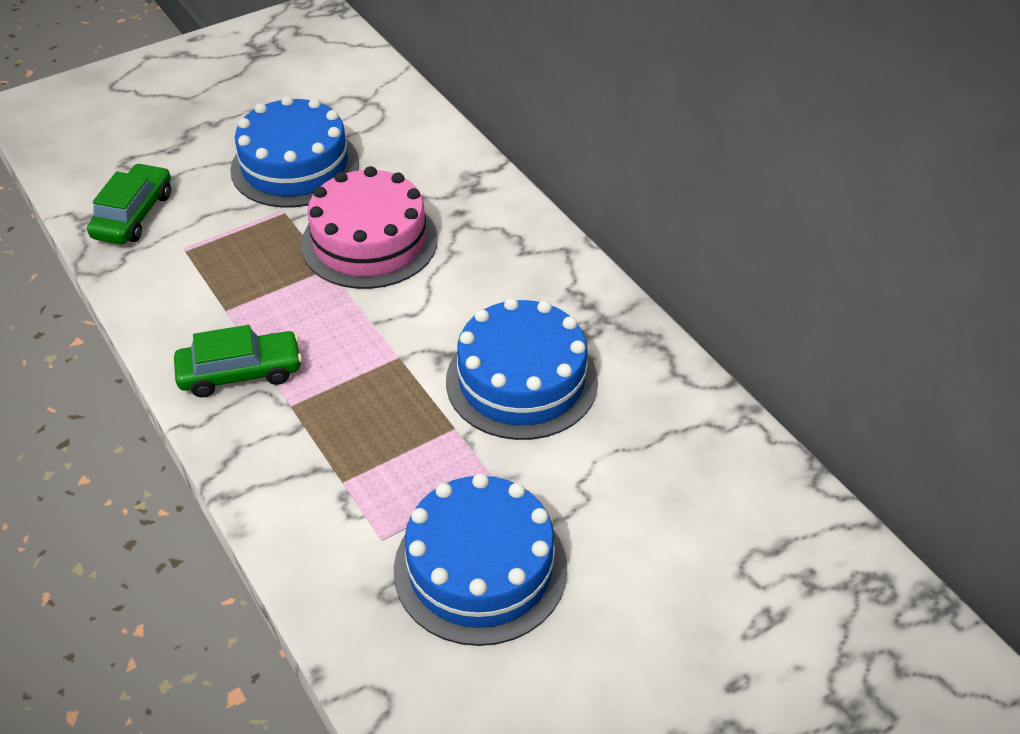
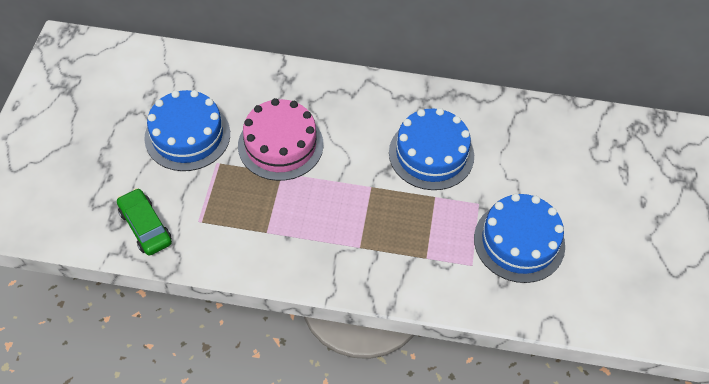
camera: 50 degrees left, 10 degrees up
green car [174,325,302,397] -> none

